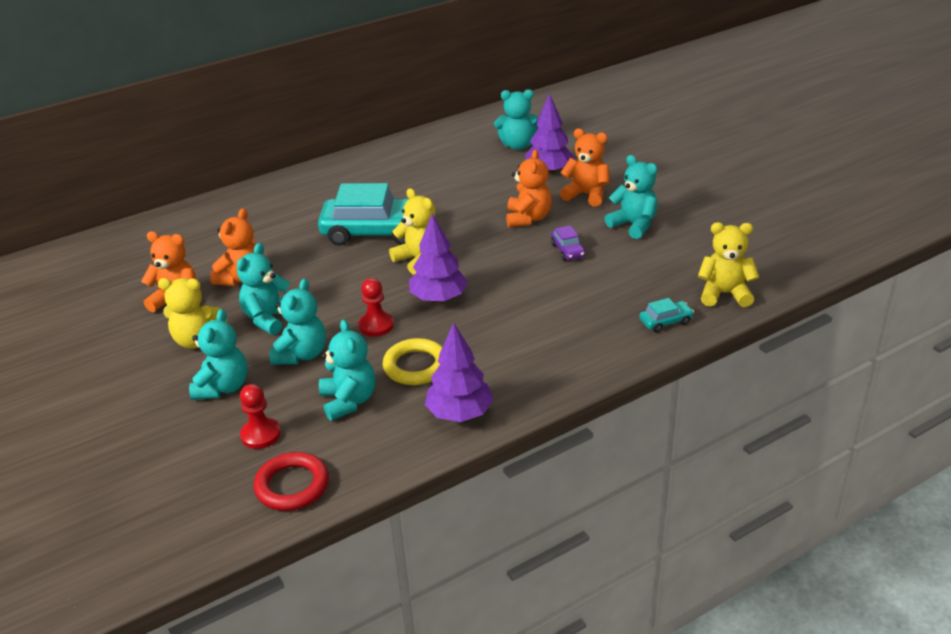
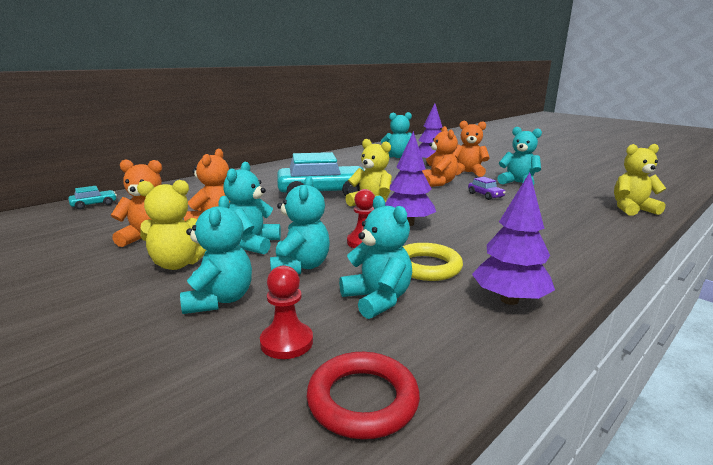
camera: 15 degrees left, 15 degrees down
turquoise car [639,298,694,333] -> turquoise car moved to [68,186,117,210]

